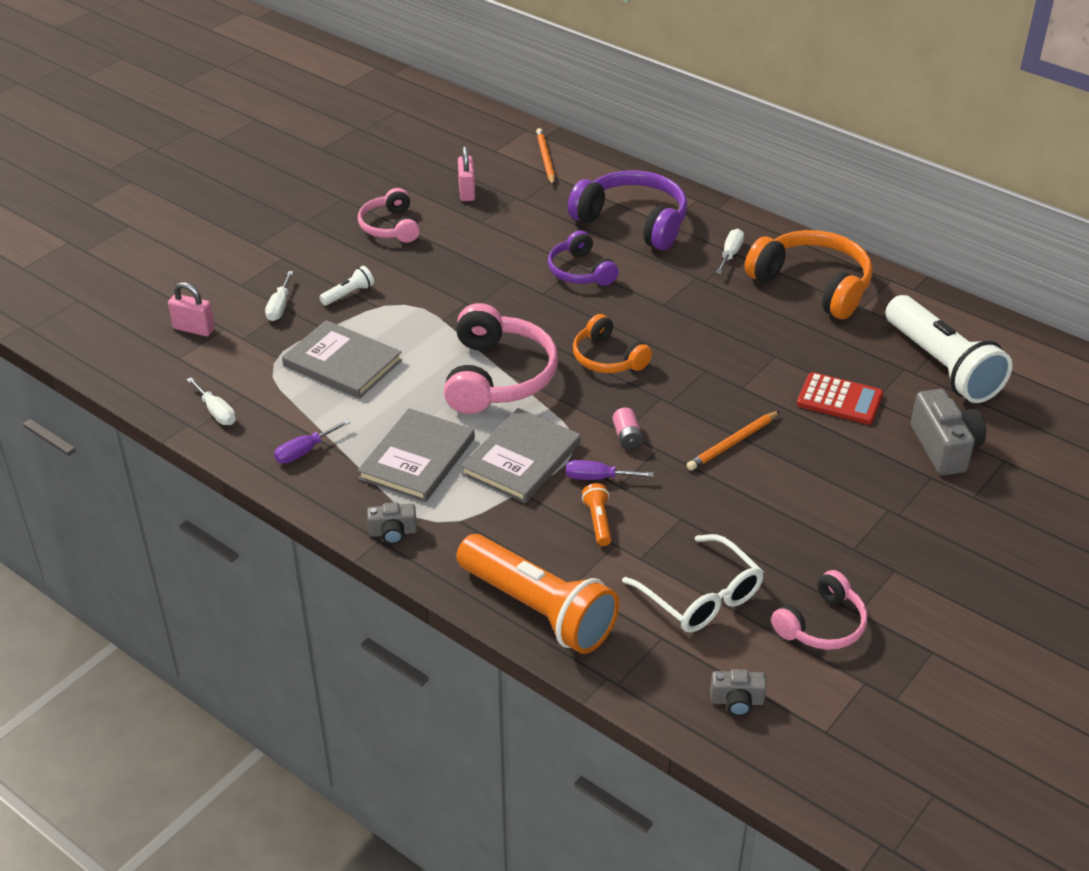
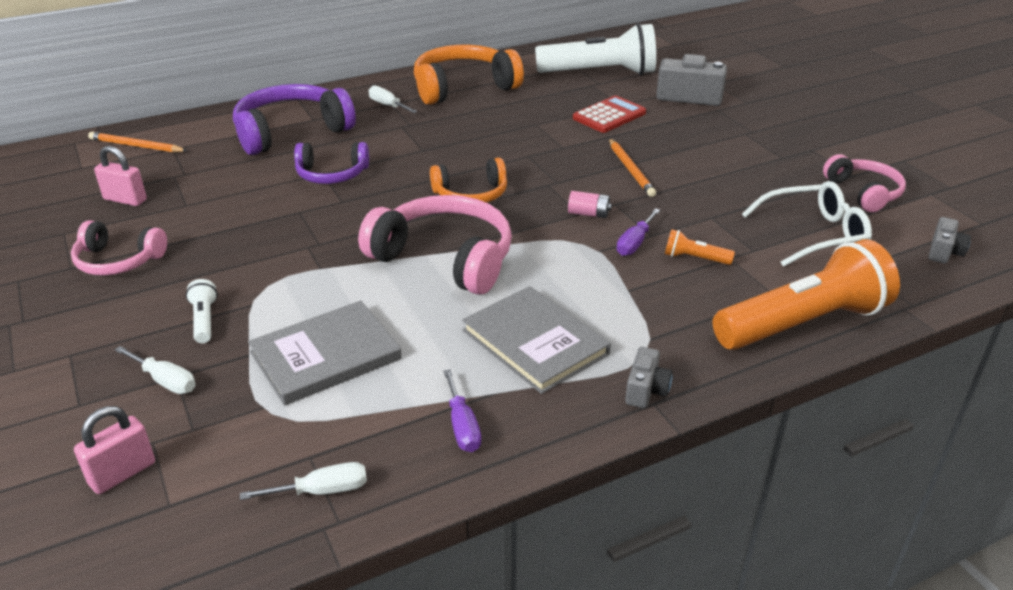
camera: 65 degrees left, 5 degrees down
grey book [461,408,581,503] -> none

